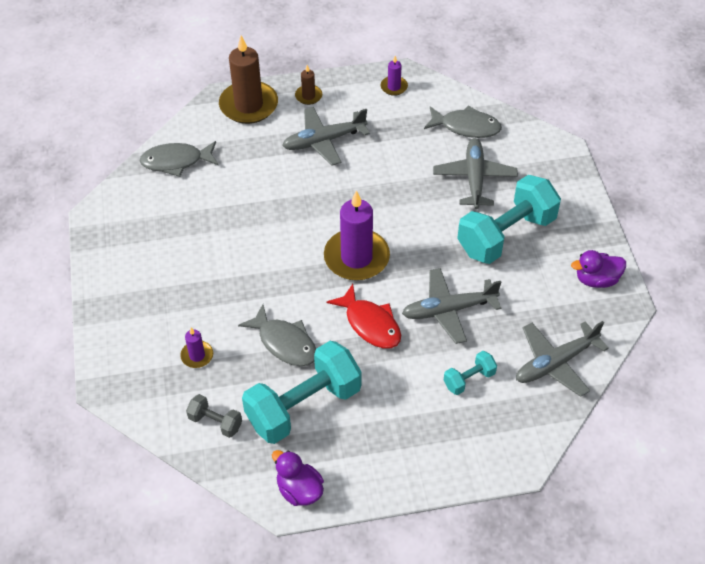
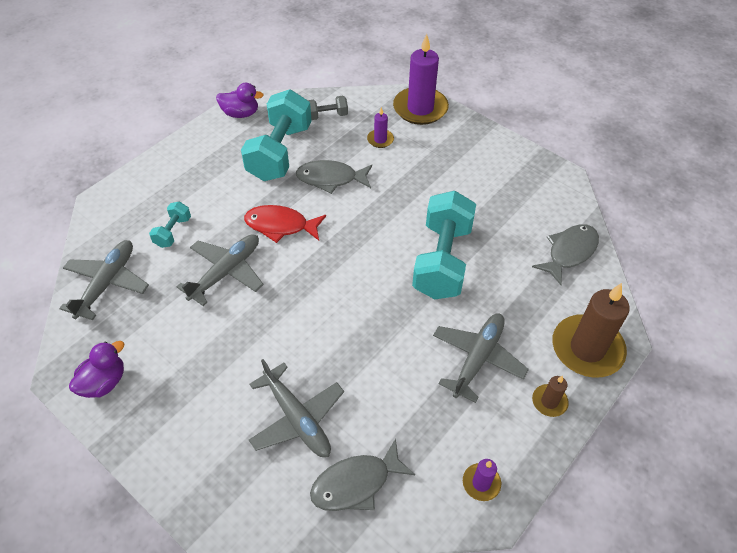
camera: 140 degrees right, 0 degrees up
purple candle [324,190,390,281] -> purple candle moved to [393,34,449,125]
turquoise dumbbell [457,175,561,264] -> turquoise dumbbell moved to [412,191,476,299]

